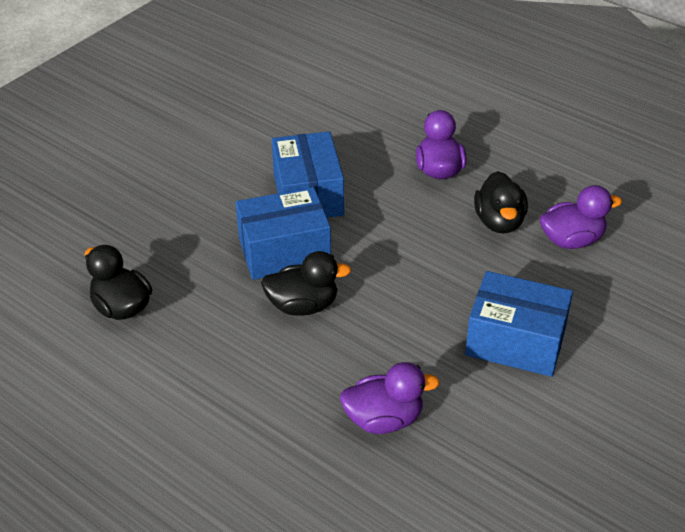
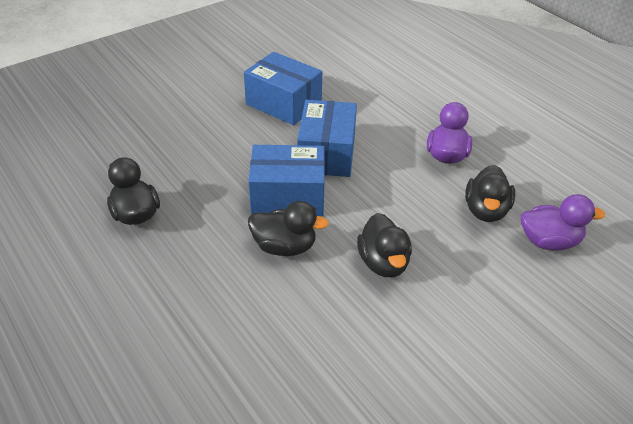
camera: 15 degrees right, 0 degrees up
purple duck [340,362,440,434] -> none
blue box [465,271,573,377] -> blue box moved to [244,52,322,125]
none -> black duck [357,213,412,277]

